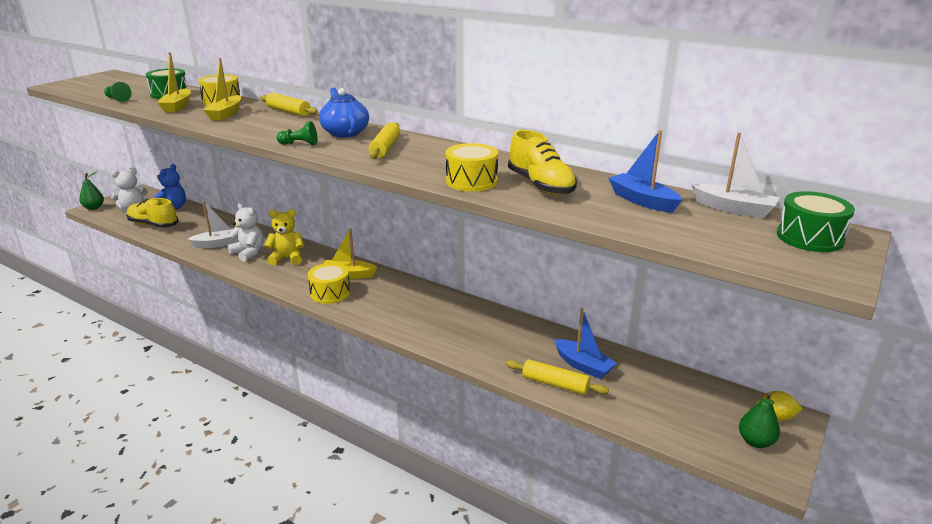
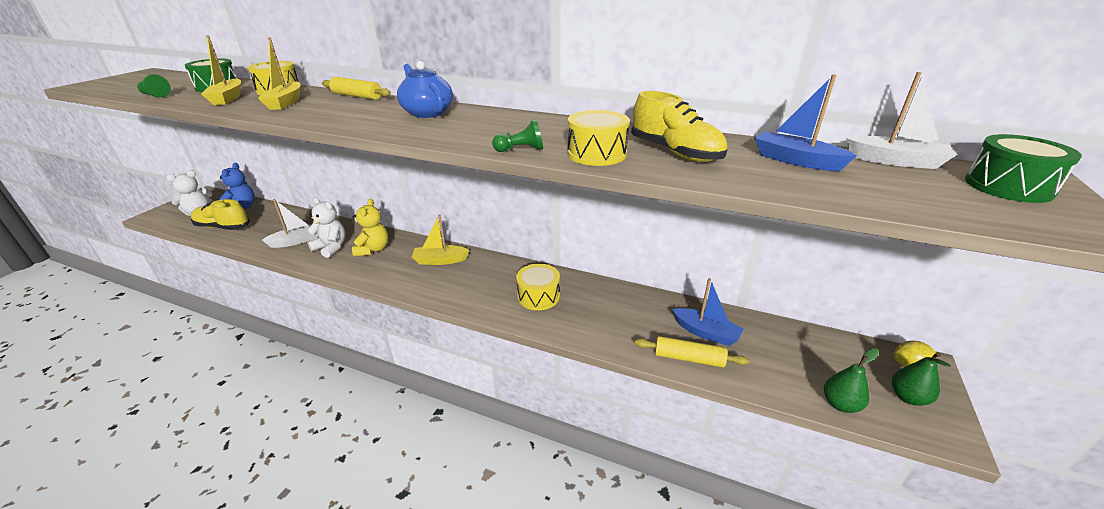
camera: 10 degrees left, 5 degrees up
green pear [79,171,104,210] -> green pear moved to [824,348,879,413]
yellow teddy bear [264,209,304,266] -> yellow teddy bear turned 105 degrees clockwise [352,199,388,257]
green pawn [277,121,317,145] -> green pawn moved to [492,119,543,152]
yellow drum [308,263,351,304] -> yellow drum moved to [516,264,560,310]
yellow rolling pin [369,122,400,159] -> none

